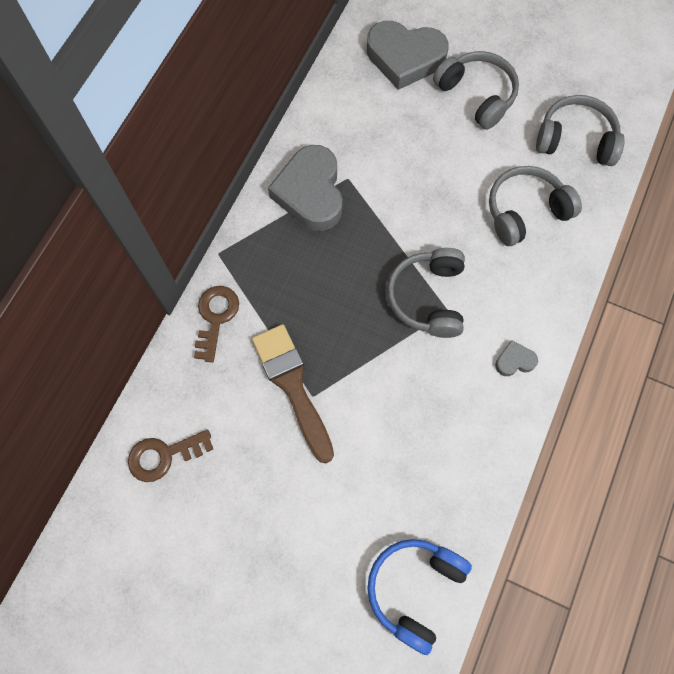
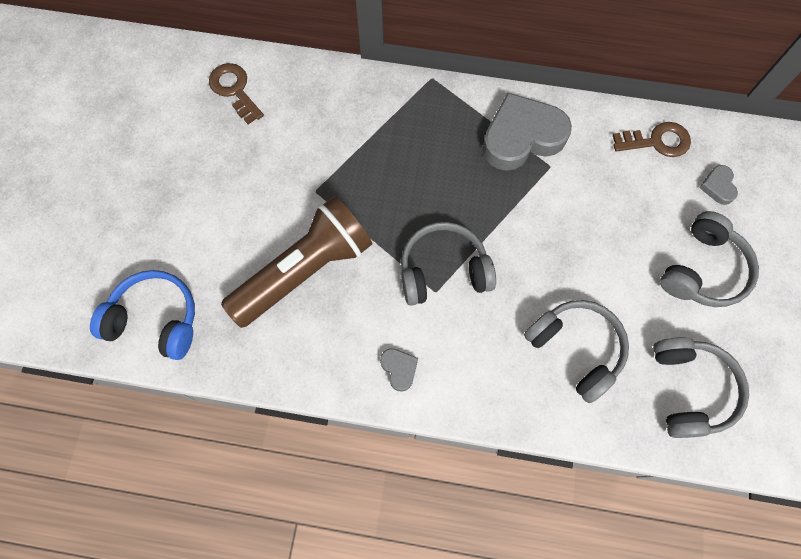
camera: 75 degrees right, 0 degrees up
brown key [194,286,239,362] -> brown key moved to [613,122,691,157]
brown brush [252,324,334,464] -> none
grey heart [367,21,449,90] -> grey heart [699,165,738,205], size x0.44
none -> brown flashlight [221,196,373,328]

